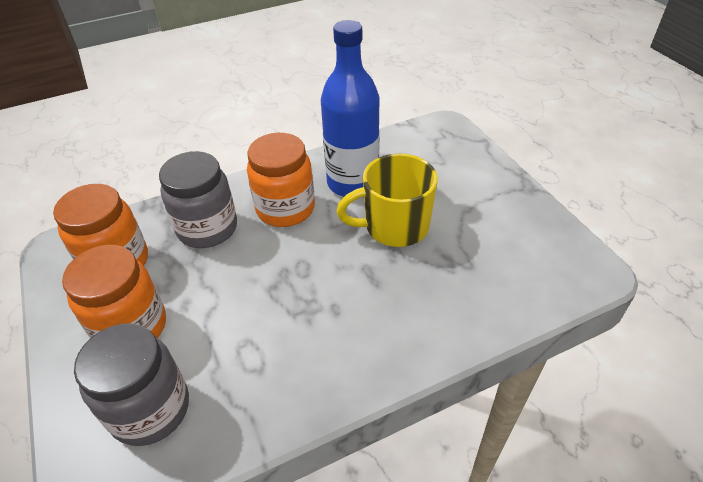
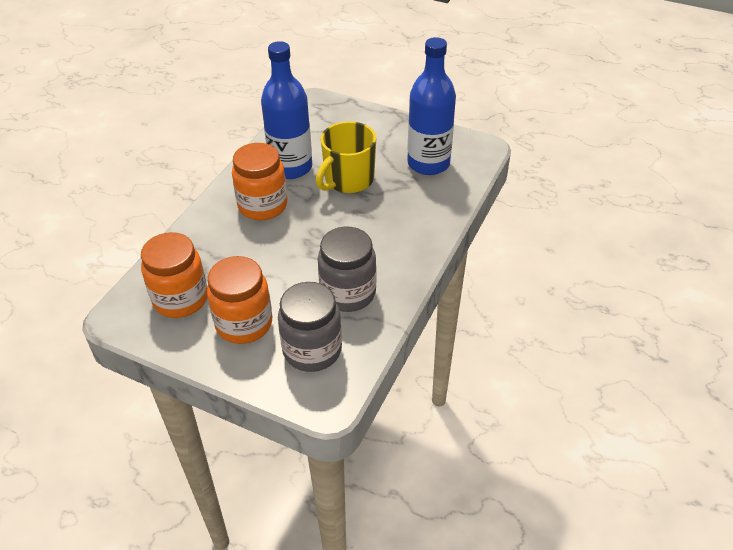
camera: 40 degrees left, 0 degrees up
grey jar [159,151,237,248] -> grey jar moved to [318,226,377,312]
none -> blue bottle [407,37,456,175]

